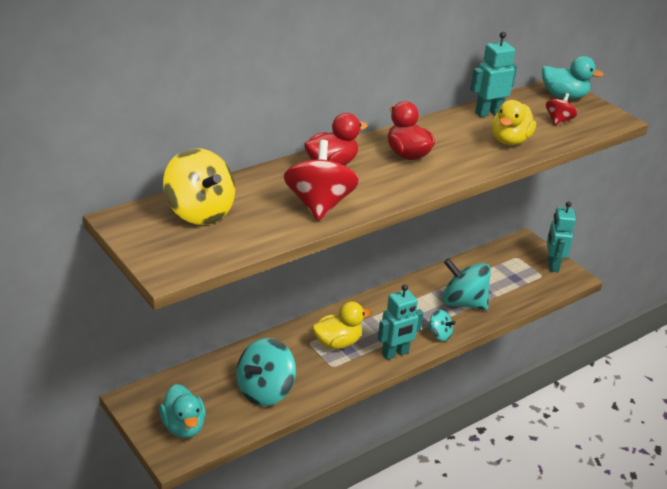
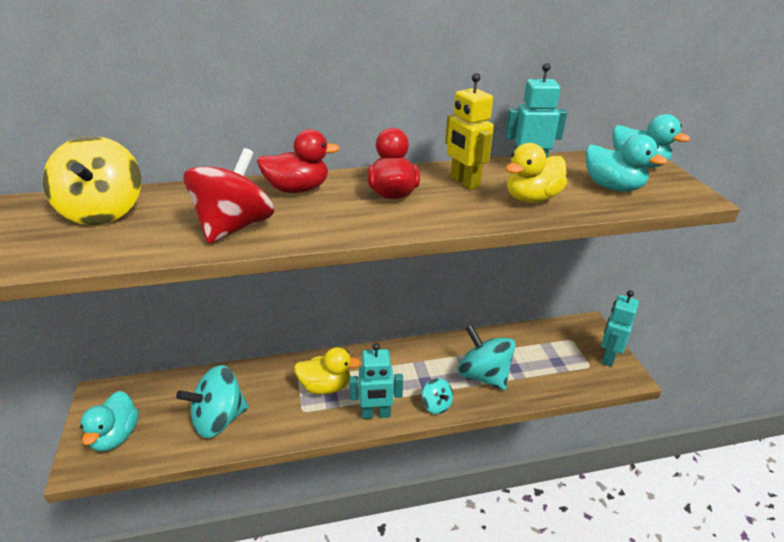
camera: 25 degrees right, 0 degrees up
red spinning top [546,93,577,126] -> turquoise duck [585,134,667,192]
none -> yellow robot [445,73,494,190]

